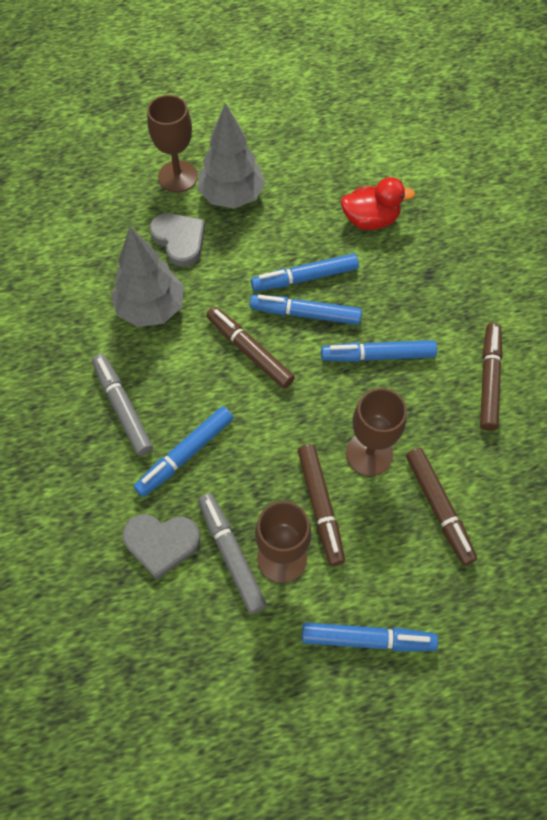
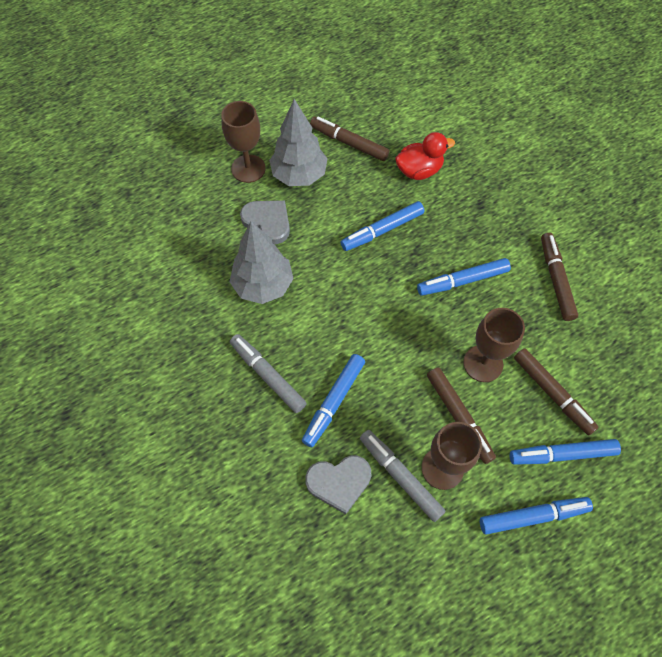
camera: 15 degrees left, 0 degrees up
brown marker [206,307,295,389] -> brown marker moved to [310,116,389,161]
blue marker [250,295,362,325] -> blue marker moved to [510,439,621,465]

